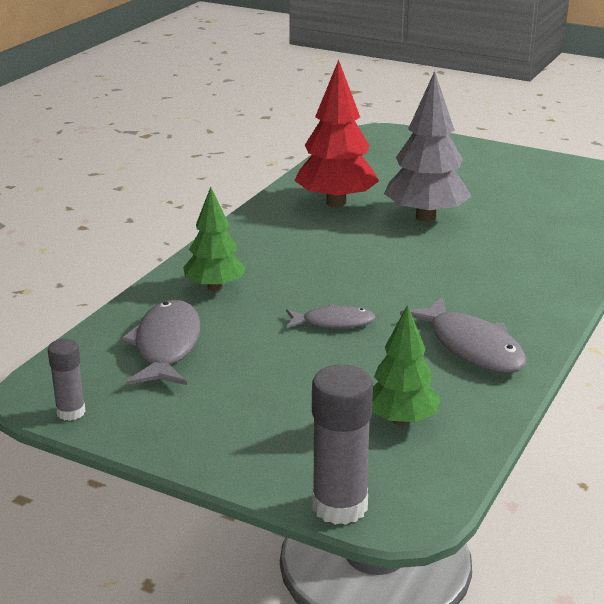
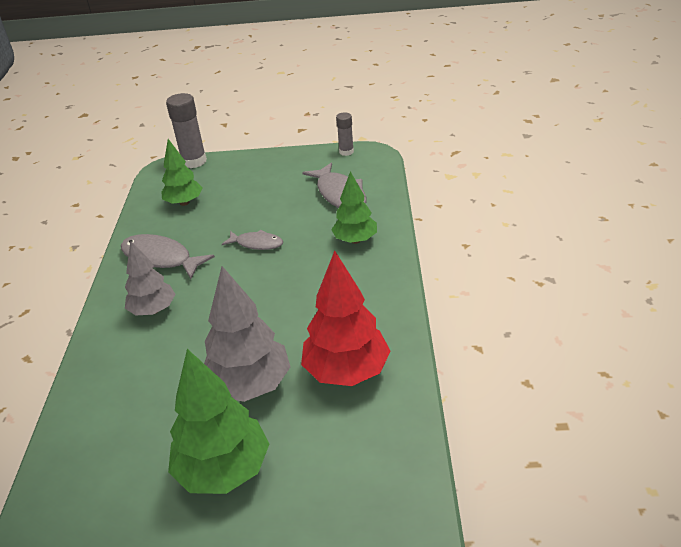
camera: 155 degrees right, 10 degrees up
grey fish [286,304,376,328] -> grey fish turned 135 degrees counterclockwise [222,230,283,250]
none -> grey tree [125,241,175,315]
none -> green tree [168,349,269,494]

